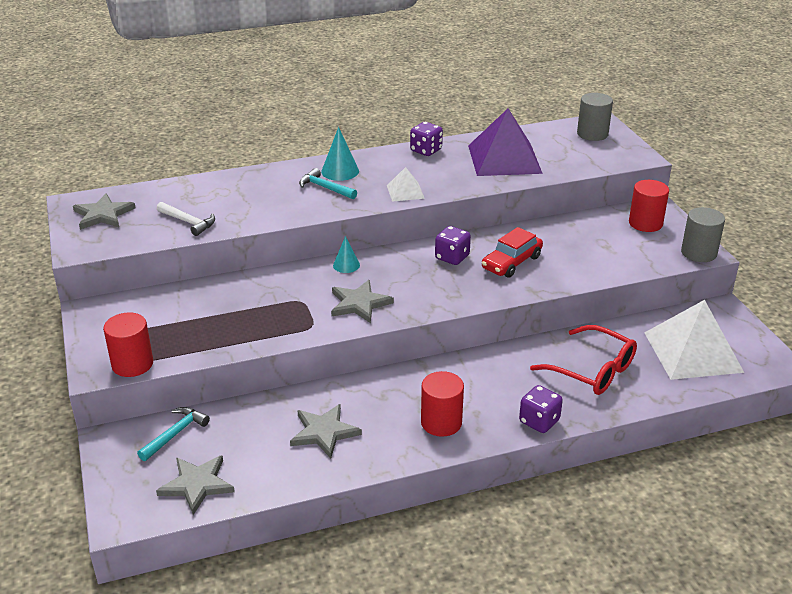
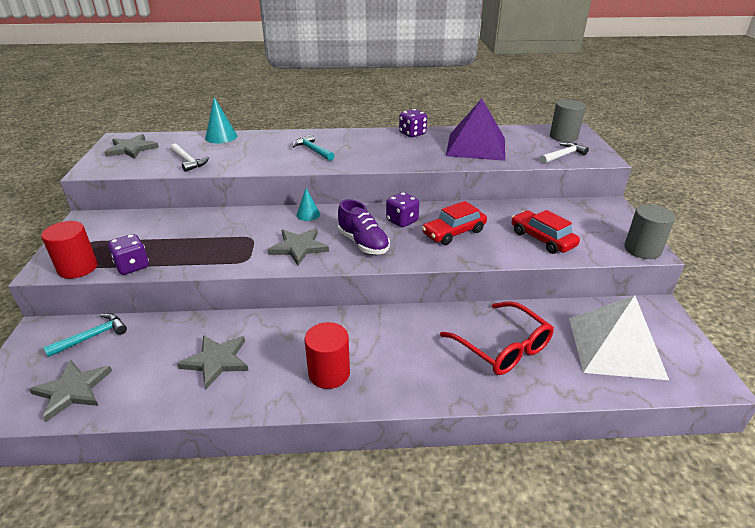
camera: 15 degrees right, 0 degrees up
turquoise cone [321,127,359,181] -> turquoise cone moved to [205,97,237,143]
white pyramid [387,167,425,202] -> none
purple dice [519,385,563,433] -> purple dice moved to [108,234,149,275]
red cylinder [629,180,669,232] -> none
none -> purple shoe [338,199,390,254]
none -> red car [511,210,580,254]
none -> white hammer [540,142,589,164]

